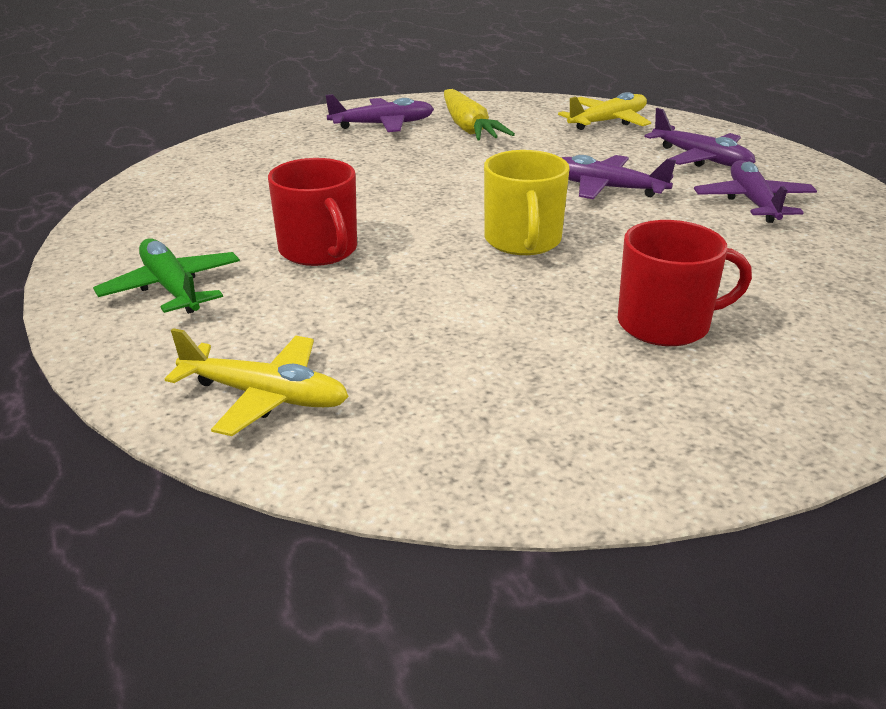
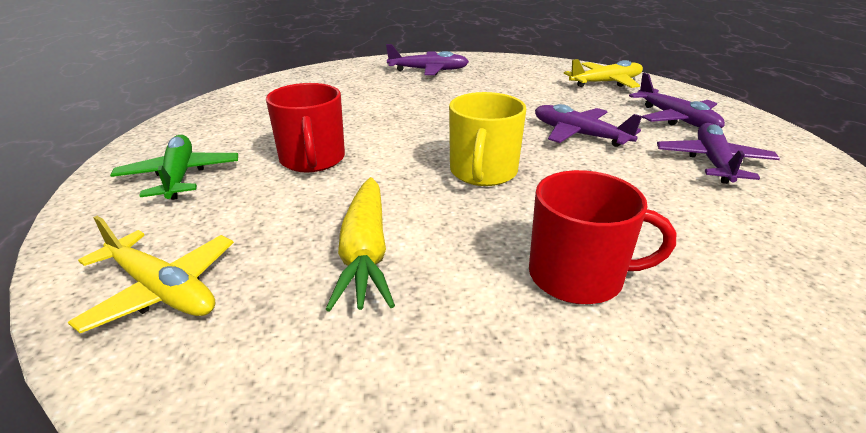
camera: 15 degrees right, 0 degrees up
yellow carrot [444,89,515,140] -> yellow carrot moved to [326,177,395,312]

